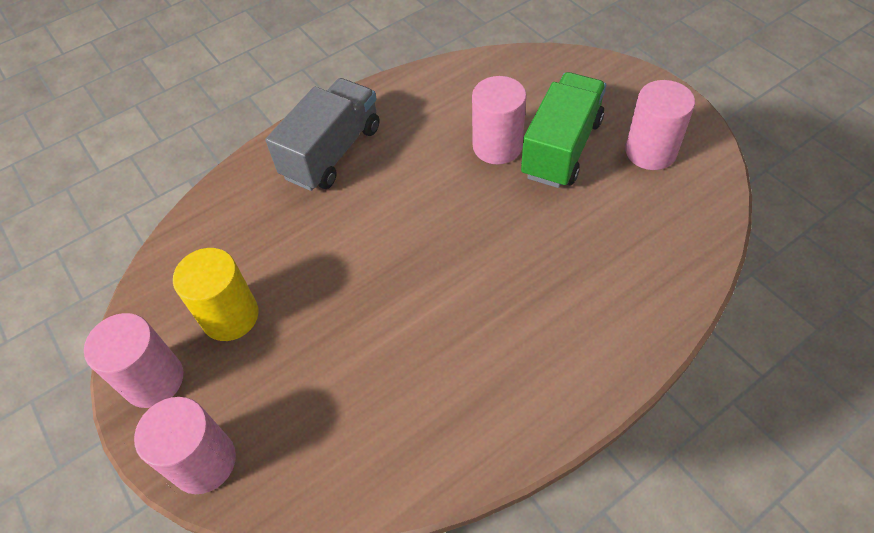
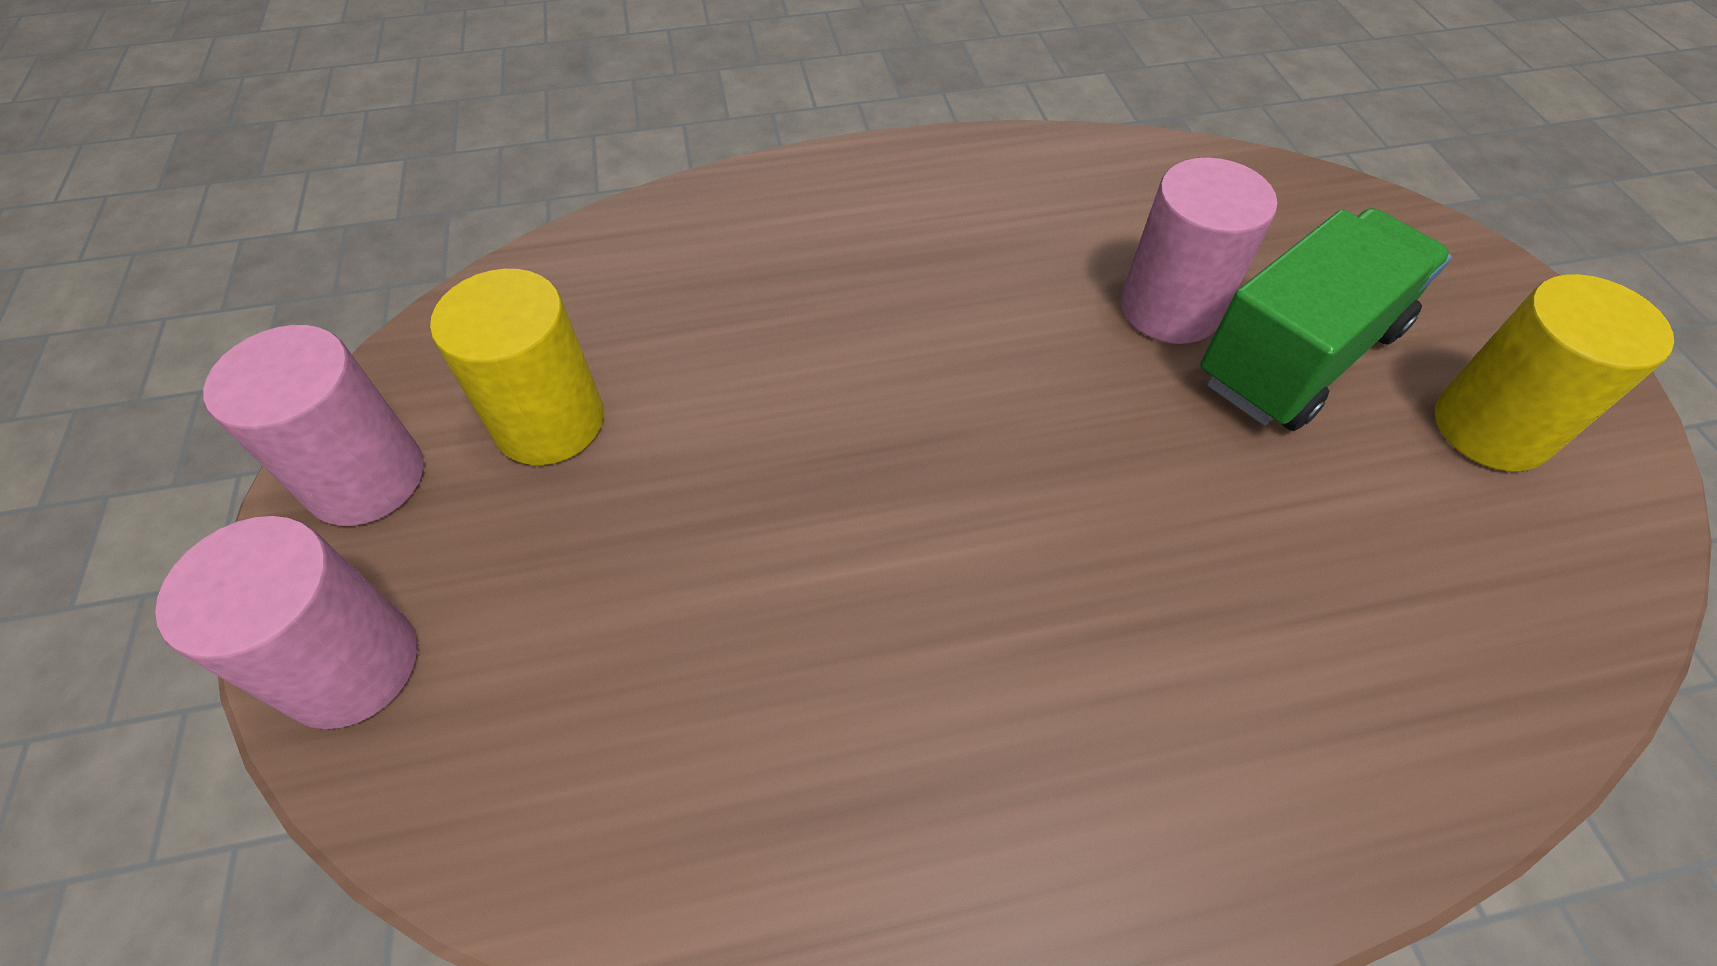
camera: 20 degrees right, 0 degrees up
grey truck [265,78,380,191] -> none
pink cylinder [625,80,695,170] -> yellow cylinder [1434,274,1674,472]

